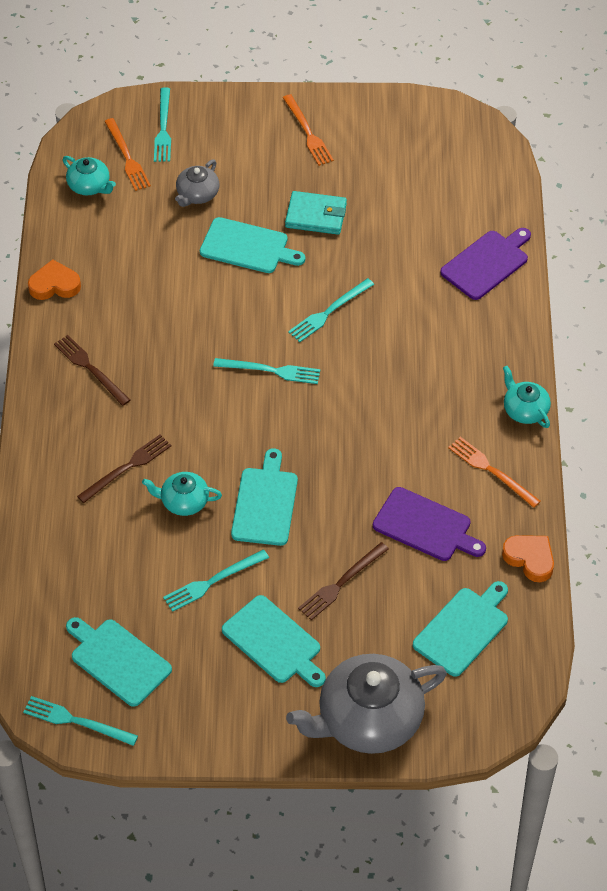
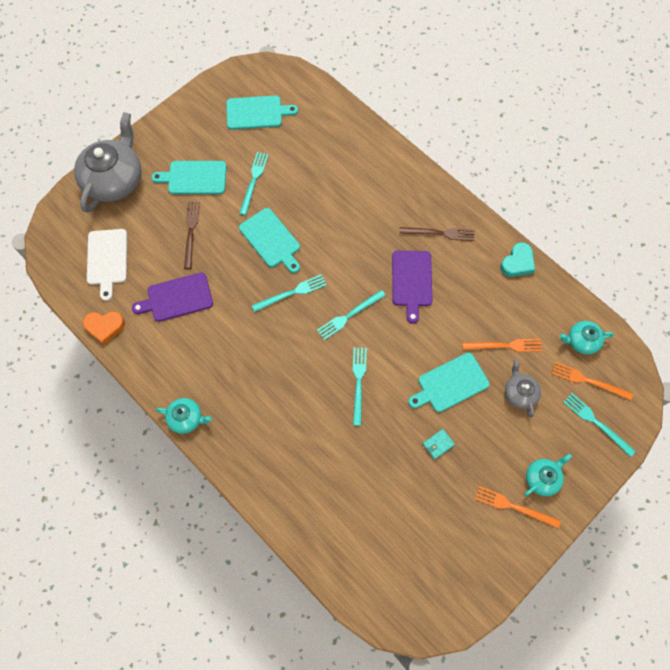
camera: 135 degrees right, 15 degrees up
turquoise fork [23,696,138,746] -> turquoise fork moved to [252,274,327,312]
orange heart [28,259,81,300] -> turquoise heart [500,242,535,277]
brown fork [77,435,172,503] -> none
turquoise teapot [142,472,222,516] -> turquoise teapot moved to [524,454,572,496]
turquoise wallet [285,191,347,235] -> turquoise wallet [423,429,455,460], size x0.56
turquoise cutting board [413,581,508,677] -> white cutting board [87,229,127,301]
purple cutting board [440,228,531,300] -> purple cutting board moved to [392,250,432,324]
orange fork [448,437,541,508] -> orange fork moved to [462,339,542,352]

